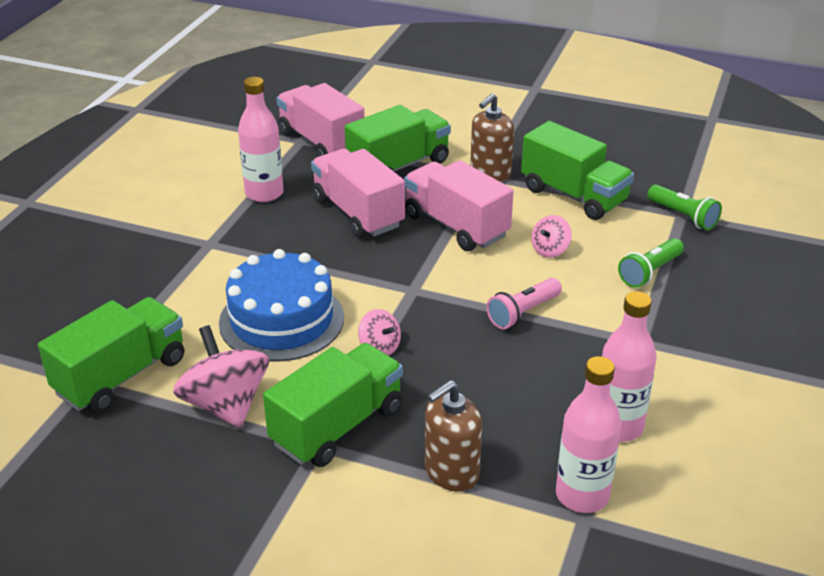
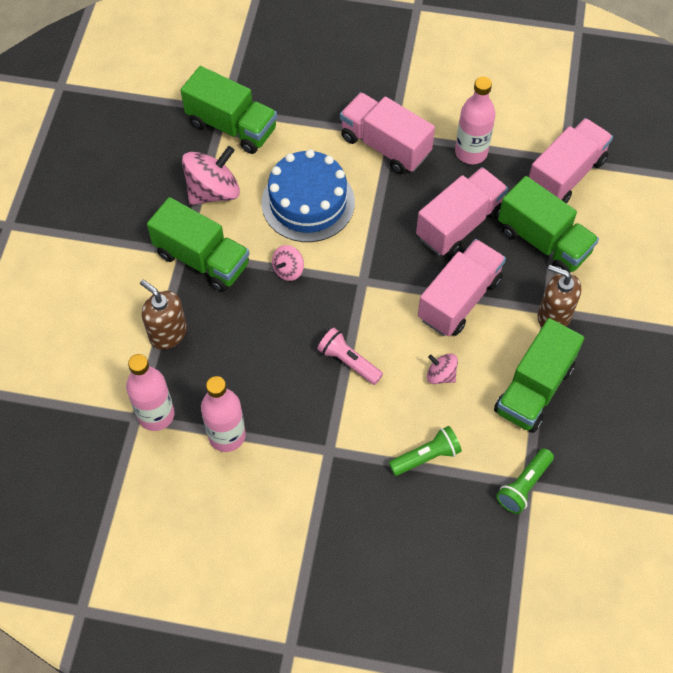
camera: 80 degrees right, 25 degrees up
green flashlight [618,238,684,288] -> green flashlight turned 120 degrees clockwise [389,426,462,476]
none -> pink truck [340,92,435,174]

